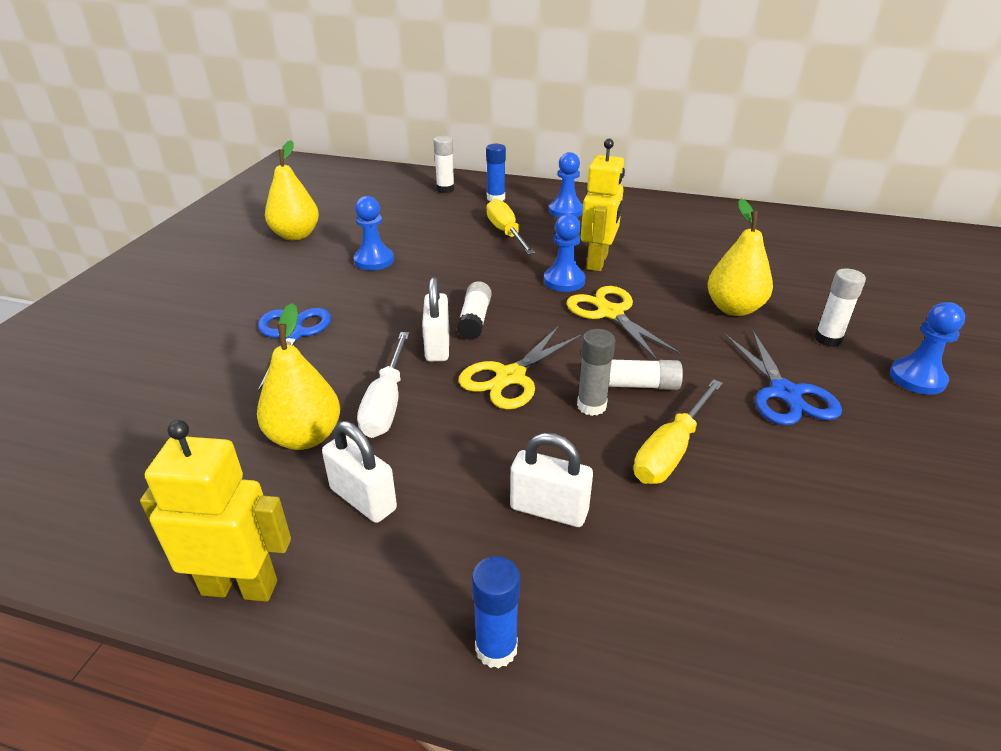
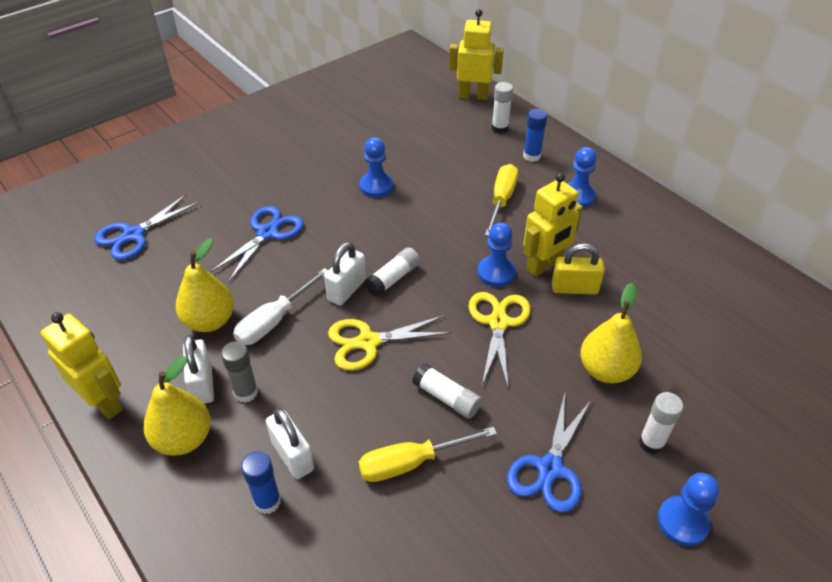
camera: 35 degrees right, 10 degrees up
yellow pear [265,140,319,241] -> yellow pear moved to [144,356,211,456]
blue glue stick [472,556,520,669] -> blue glue stick moved to [241,451,281,514]
grey glue stick [577,329,615,416] -> grey glue stick moved to [221,341,258,403]
none -> blue scissors [94,194,199,260]
none -> yellow robot [449,9,504,100]
none -> yellow padlock [552,243,605,295]

